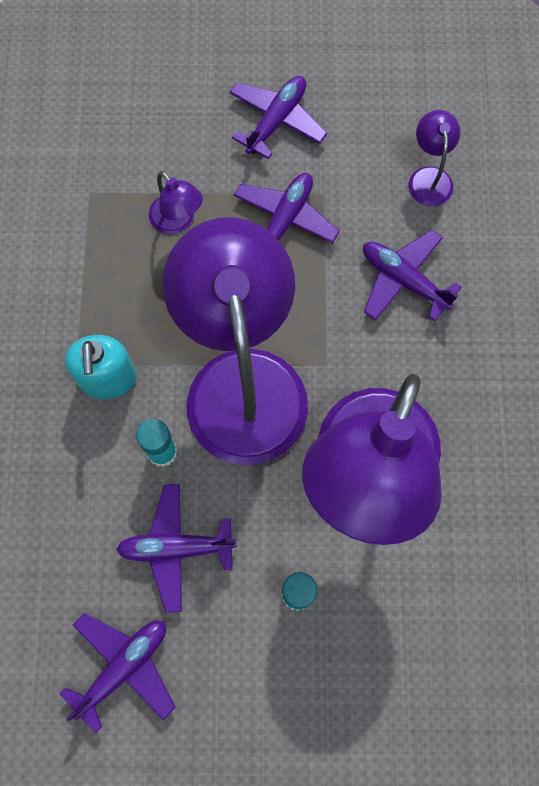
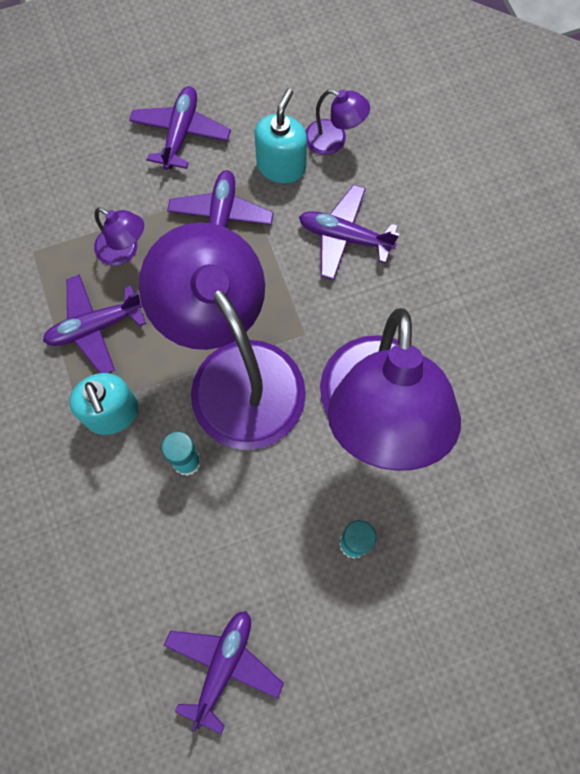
camera: 20 degrees left, 0 degrees up
purple plane [116,484,237,613] -> purple plane moved to [43,274,146,373]
purple lamp [409,110,461,206] -> purple lamp turned 135 degrees clockwise [305,89,370,155]
none -> turquoise soap dispenser [255,89,307,183]

